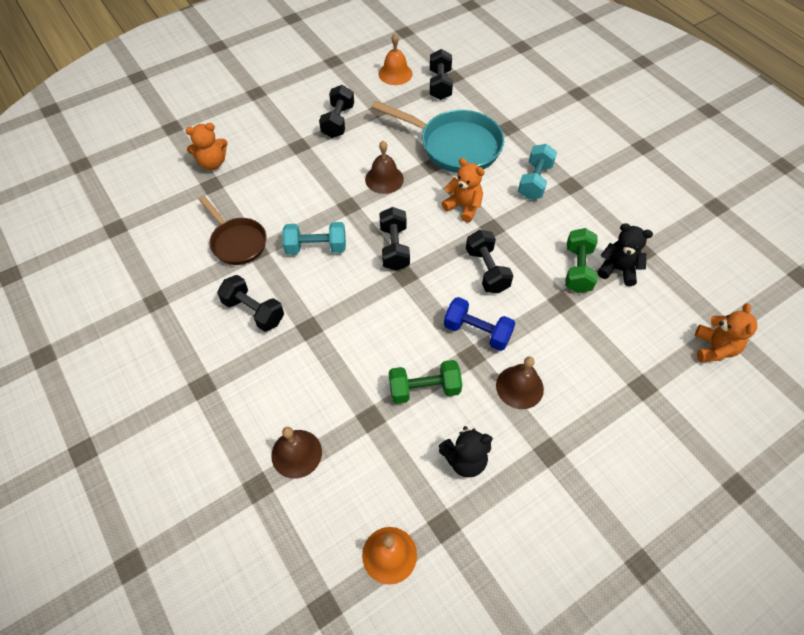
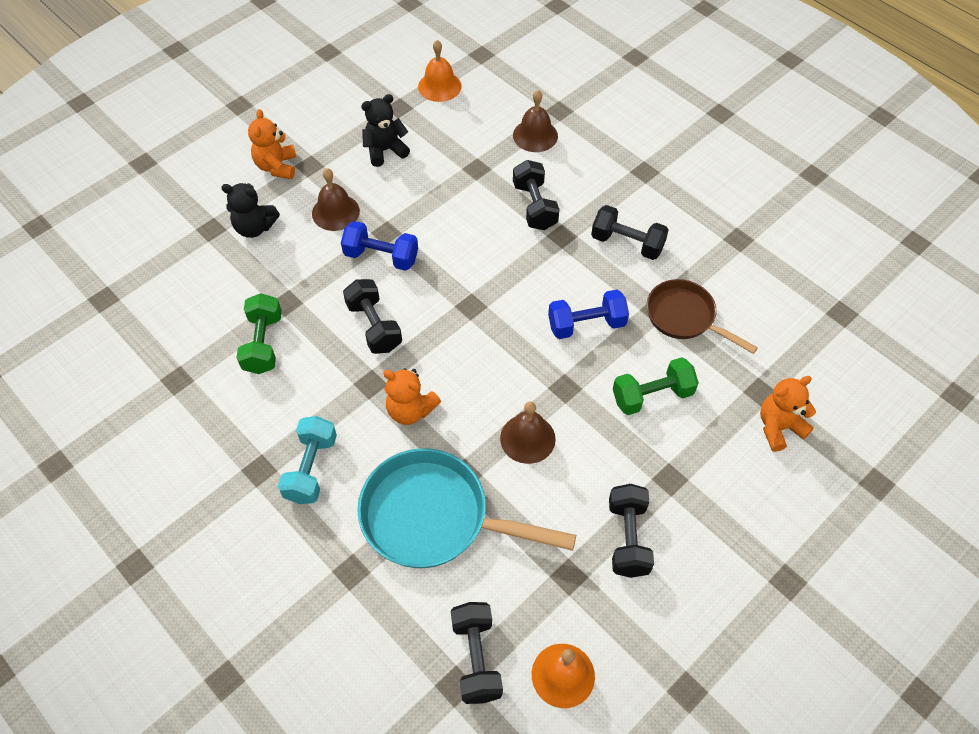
camera: 170 degrees right, 0 degrees up
turquoise dumbbell [282,222,346,255] -> blue dumbbell [548,290,629,339]
black dumbbell [379,207,410,271] -> black dumbbell moved to [513,160,559,230]
green dumbbell [389,360,462,404] -> green dumbbell moved to [613,357,699,415]
black teddy bear [598,223,653,286] -> black teddy bear moved to [221,183,280,238]
orange teddy bear [695,303,757,362] -> orange teddy bear moved to [248,109,296,179]

